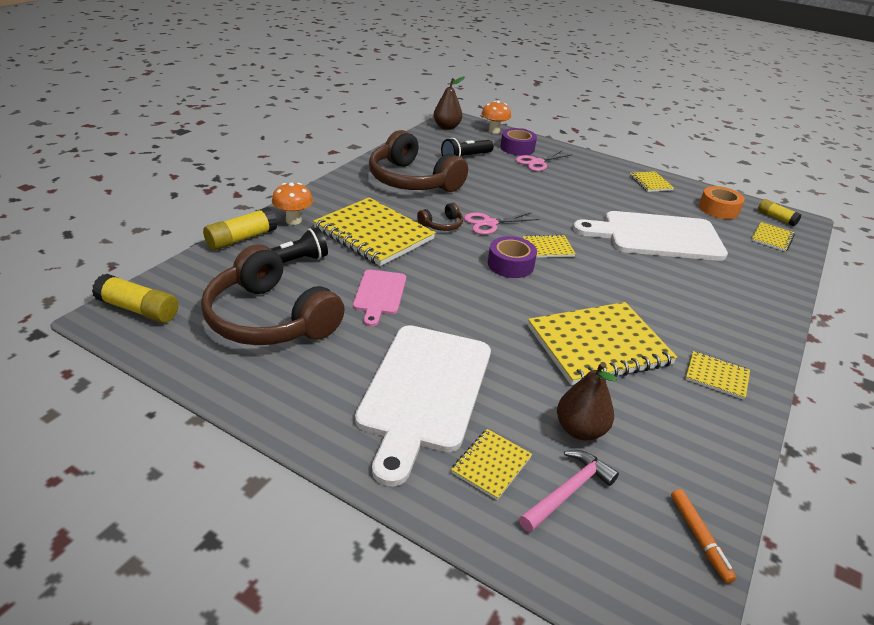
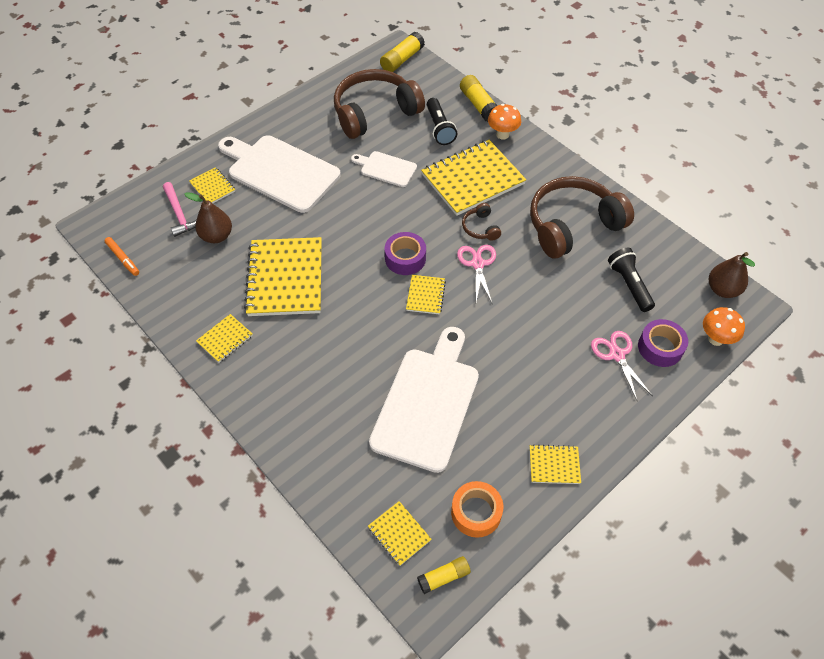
camera: 110 degrees right, 20 degrees up
pink cutting board [353,270,406,327] -> white cutting board [351,151,417,187]
orange marker [671,489,736,584] -> orange marker turned 135 degrees counterclockwise [105,237,139,276]

